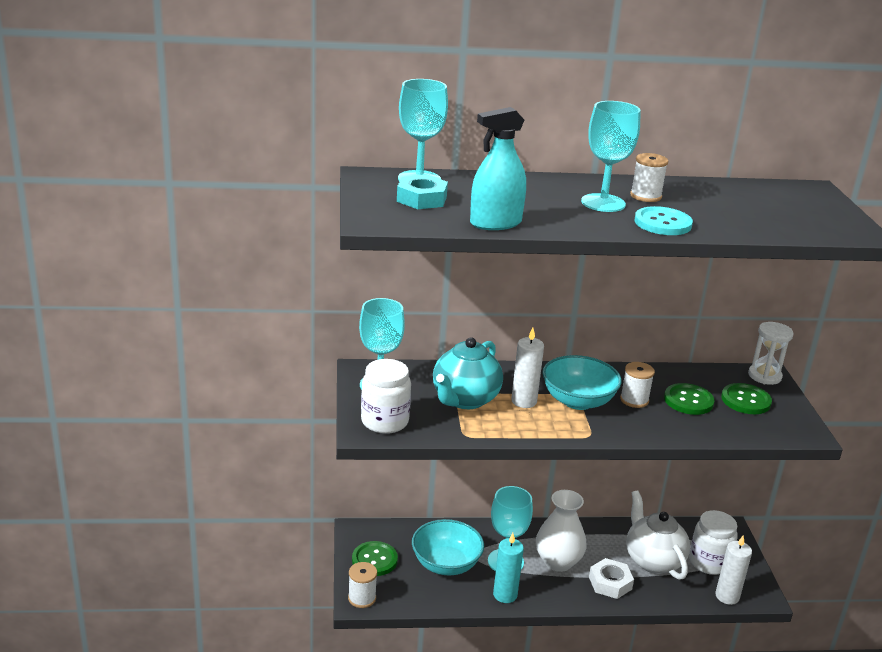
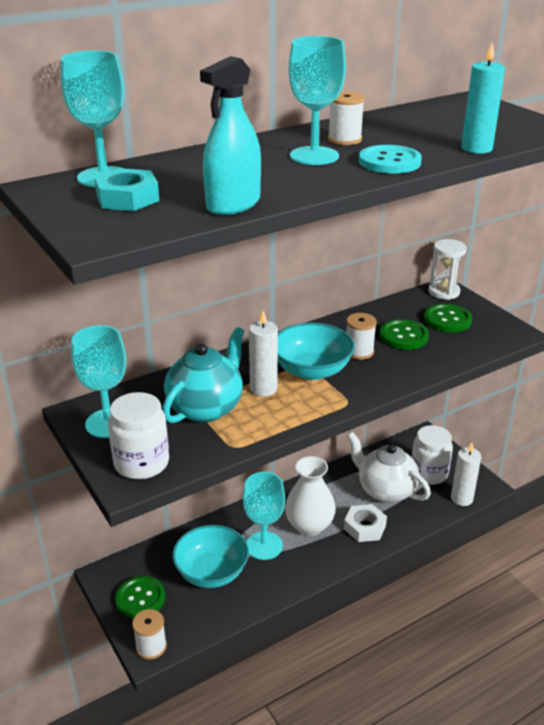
camera: 25 degrees left, 5 degrees up
turquoise teapot [433,337,503,409] -> turquoise teapot turned 150 degrees counterclockwise [162,327,244,423]
turquoise candle [493,533,524,603] -> turquoise candle moved to [461,42,505,154]

